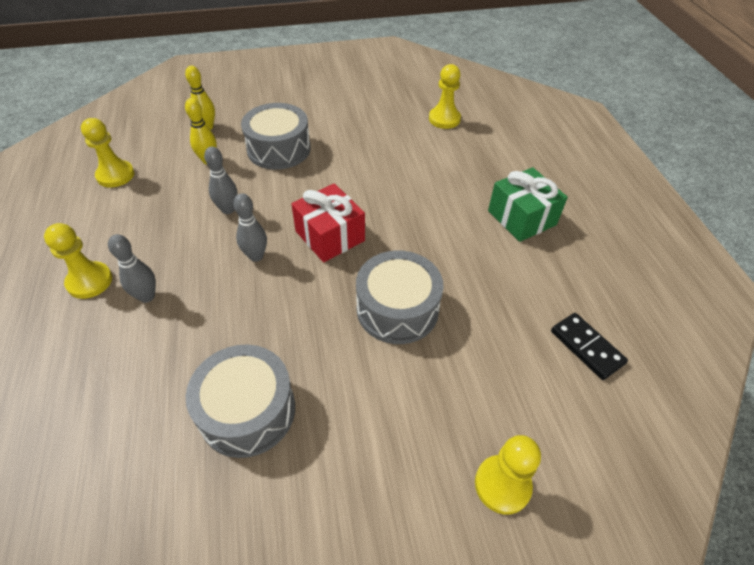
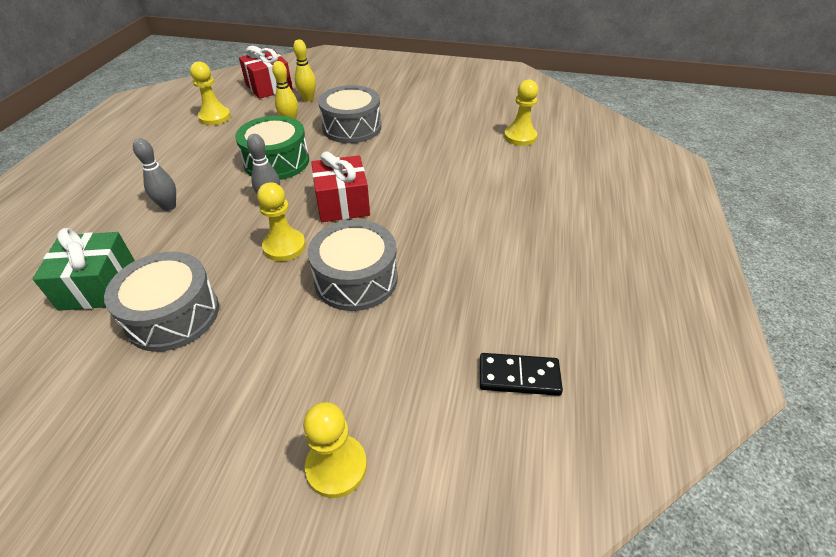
camera: 25 degrees right, 5 degrees down
yellow pawn [44,223,112,299] -> yellow pawn moved to [257,182,306,261]
grey bowling pin [204,147,238,214] -> green drum [235,116,309,180]
green gift [488,167,568,242] -> green gift moved to [33,228,135,311]
black domino [551,313,628,380] -> black domino turned 75 degrees counterclockwise [480,353,563,396]
none -> red gift [239,46,293,99]

